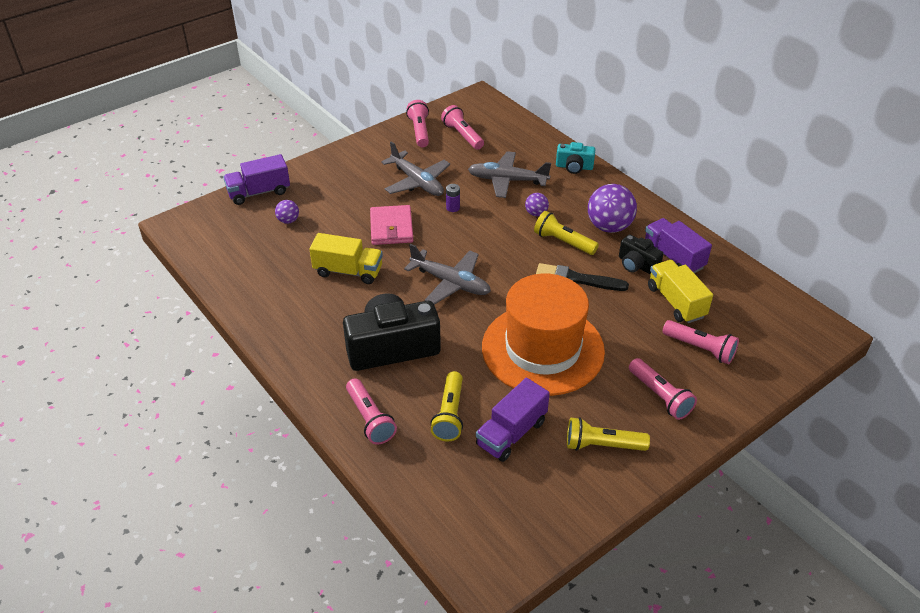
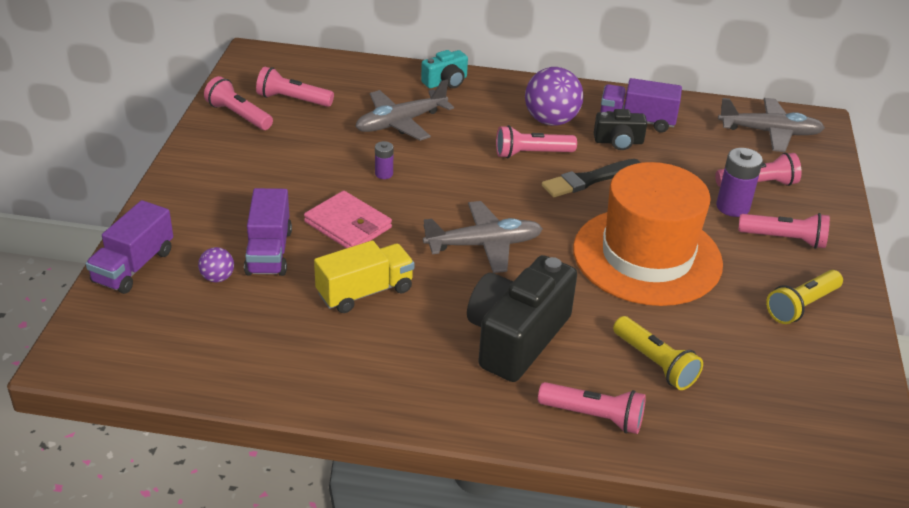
camera: 45 degrees left, 5 degrees down
grey plane [381,141,450,196] -> grey plane moved to [718,98,825,152]
purple truck [476,378,550,462] -> purple truck moved to [244,188,292,276]
purple ball [525,193,549,216] -> none
yellow flashlight [534,211,599,255] -> pink flashlight [496,125,577,158]
yellow truck [648,260,713,323] -> none
none -> purple battery [716,148,763,217]

